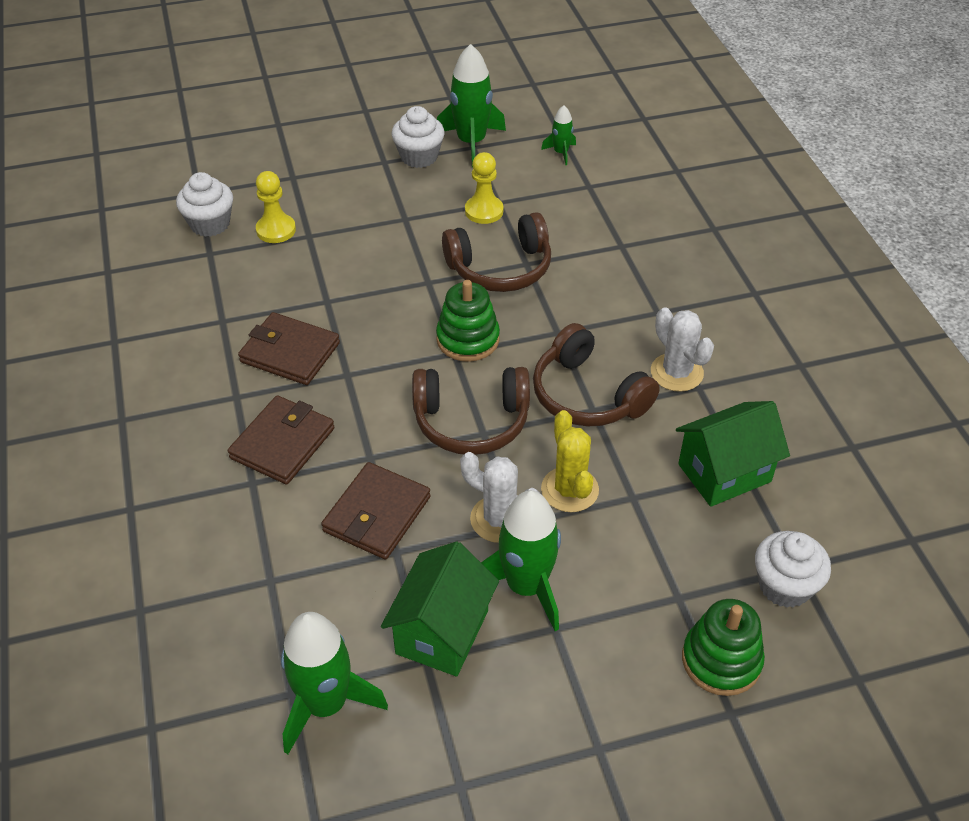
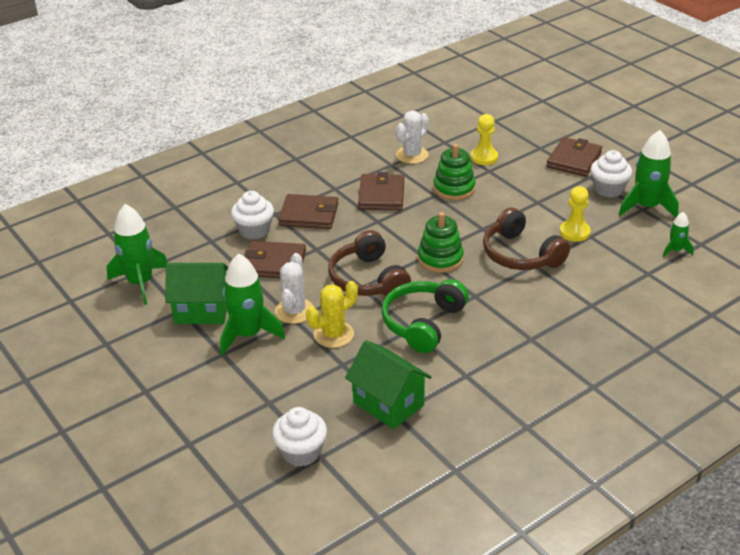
camera: 70 degrees right, 10 degrees down
white cupcake [176,172,233,237] -> white cupcake moved to [231,191,274,240]
brown headphones [533,323,660,427] -> green headphones [381,279,469,353]
white cactus [651,307,714,392] -> white cactus moved to [396,111,429,164]
green stacking toy [682,599,765,696] -> green stacking toy moved to [433,144,476,200]
none -> brown wallet [546,137,602,177]

